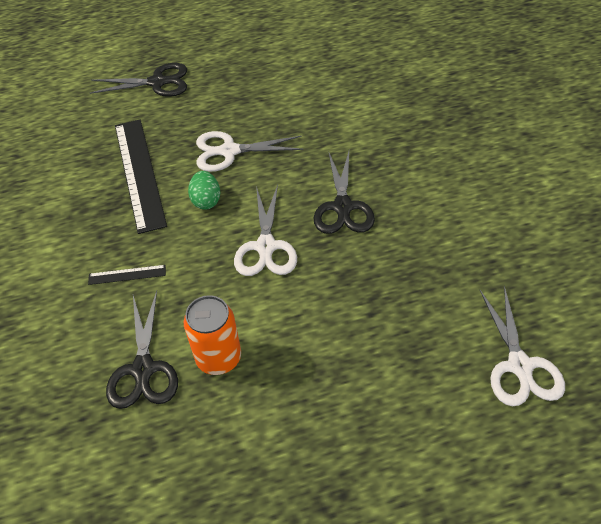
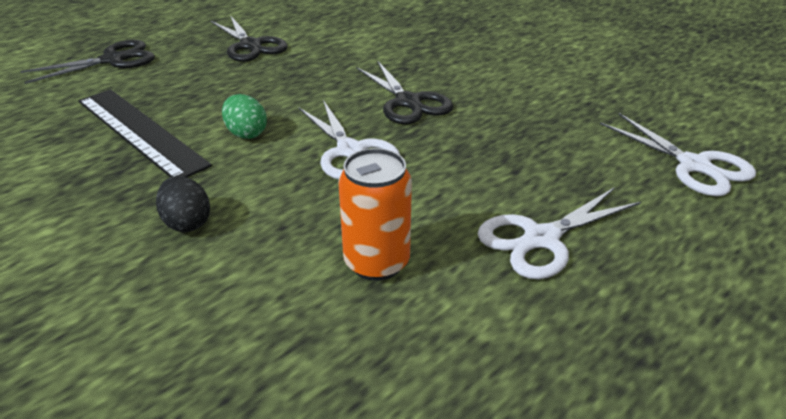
camera: 30 degrees left, 15 degrees down
black ruler [88,265,166,285] -> black egg [156,176,210,232]
black scissors [106,291,178,409] -> black scissors moved to [211,15,288,62]
white scissors [196,131,304,172] -> white scissors moved to [477,187,641,279]

